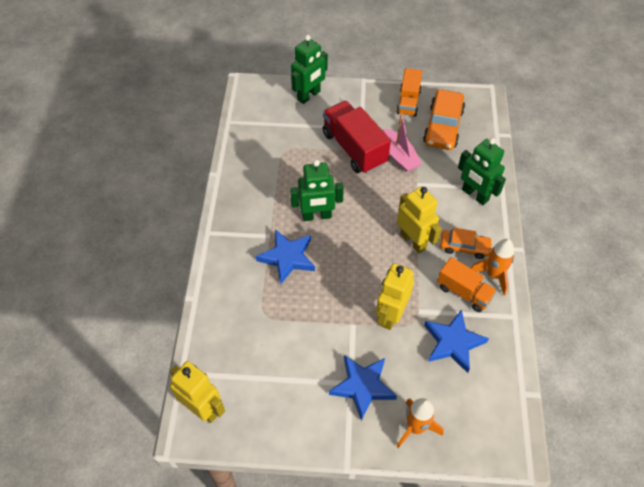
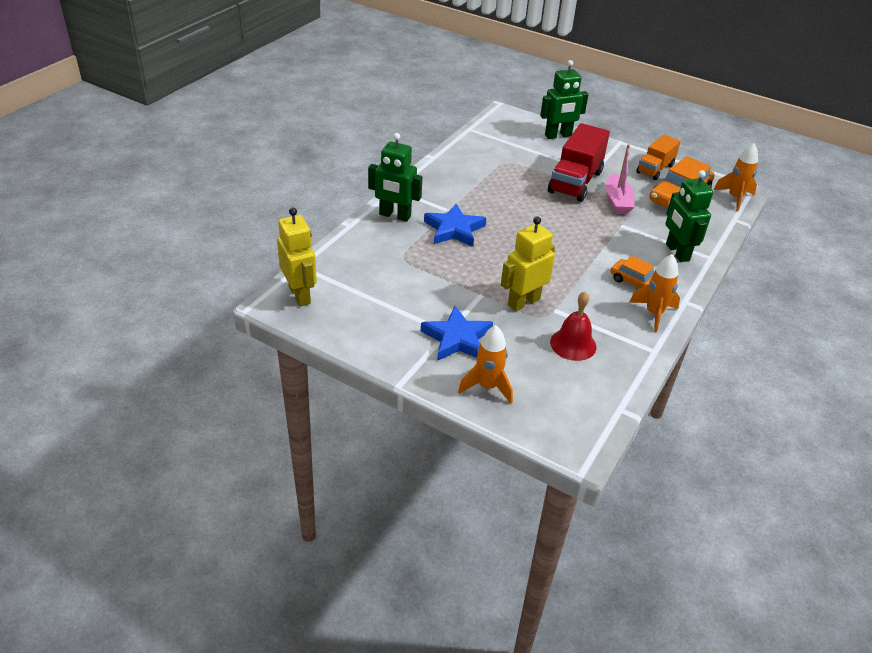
camera: 25 degrees right, 15 degrees down
green robot [290,160,344,221] -> green robot moved to [368,133,422,222]
red truck [323,101,391,174] -> red truck turned 150 degrees counterclockwise [548,123,610,202]
yellow robot [397,186,442,253] -> none
blue star [424,310,489,373] -> red bell [550,292,596,361]
orange truck [437,257,497,312] -> none
none -> orange rocket [714,143,758,211]

